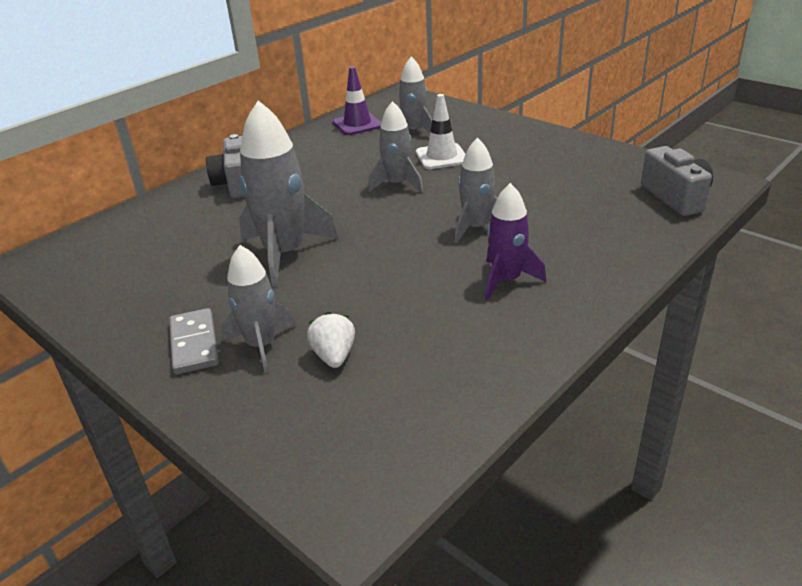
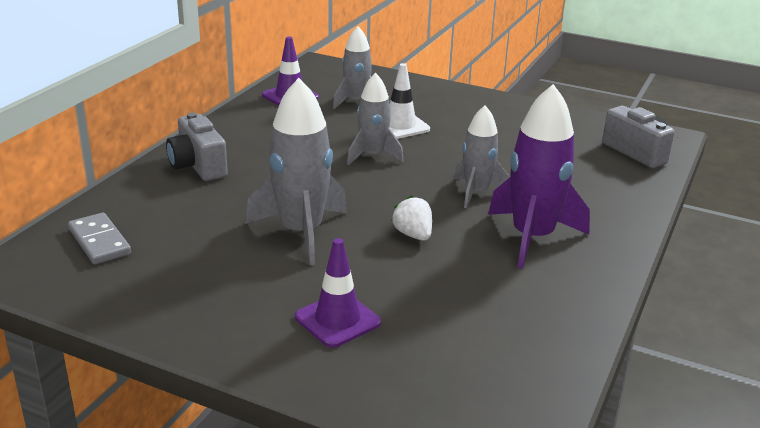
camera: 20 degrees left, 5 degrees down
grey domino [169,308,219,374] -> grey domino moved to [68,212,131,264]
grey rocket [221,245,296,373] -> purple traffic cone [295,238,381,348]
white strawberry [307,312,355,368] -> white strawberry moved to [391,195,432,241]
purple rocket [485,183,546,300] -> purple rocket [488,84,590,269], size x1.60

